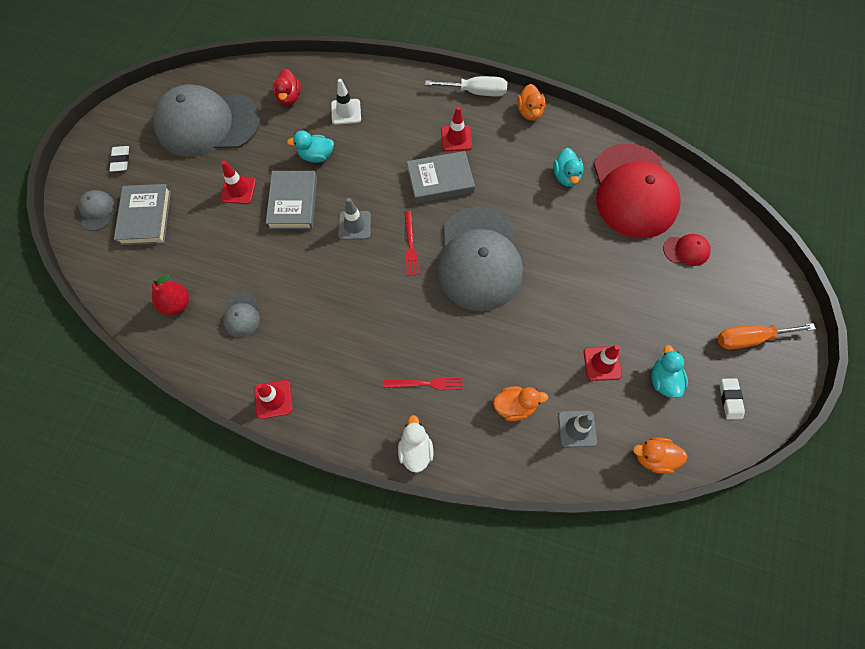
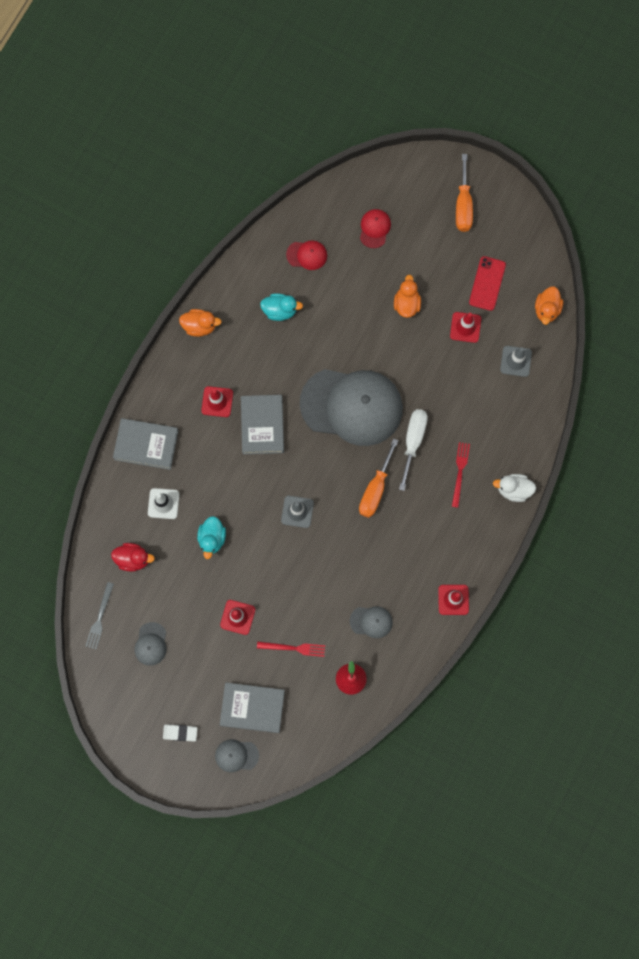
camera: 80 degrees left, 10 degrees up
grey cap [153,84,261,157] -> grey cap [135,622,167,666], size x0.40
grey book [266,171,317,230] -> grey book moved to [113,418,179,470]
red fork [404,211,419,276] -> red fork moved to [257,641,325,657]
white screwdriver [425,76,507,96] -> white screwdriver moved to [399,409,428,491]
orange duck [493,386,548,421] -> orange duck moved to [394,274,421,318]
red cap [594,144,681,238] -> red cap [286,240,327,270], size x0.40
turquoise duck [651,345,688,398] -> red phone [469,256,506,311]
white eraser [720,378,745,419] -> none
none -> grey fork [85,582,114,649]
none -> orange screwdriver [359,438,399,518]

